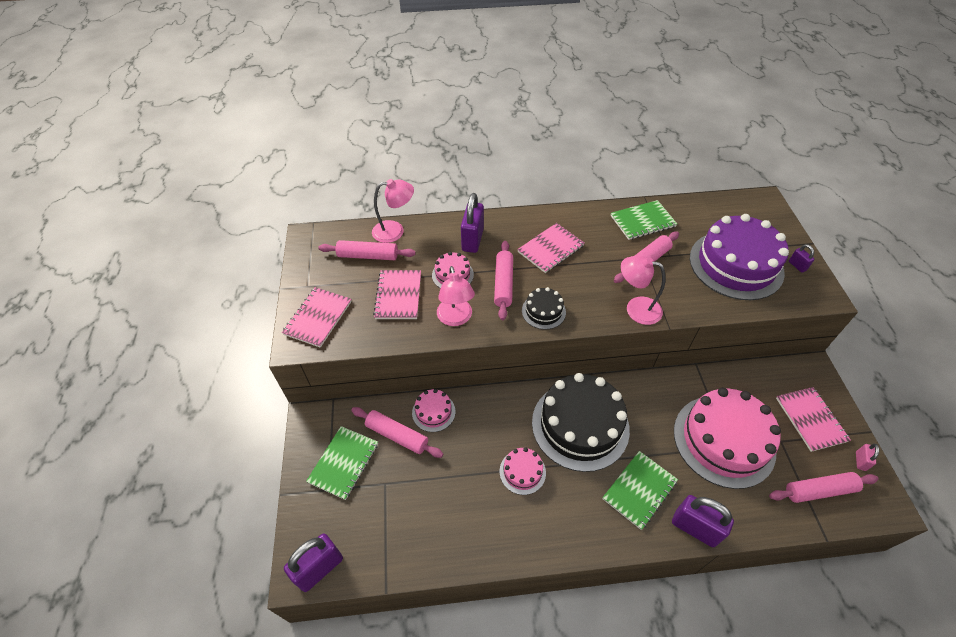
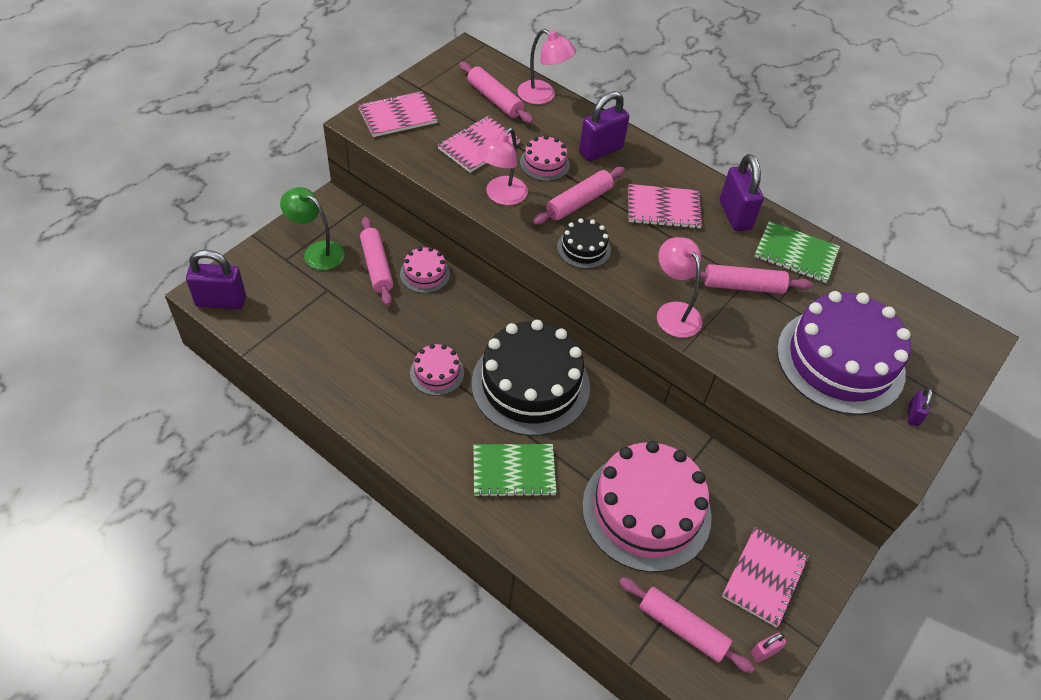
camera: 40 degrees right, 0 degrees up
green notebook [306,426,378,500] -> green lamp [280,187,345,270]
purple padlock [672,495,734,547] -> purple padlock moved to [720,154,764,231]

